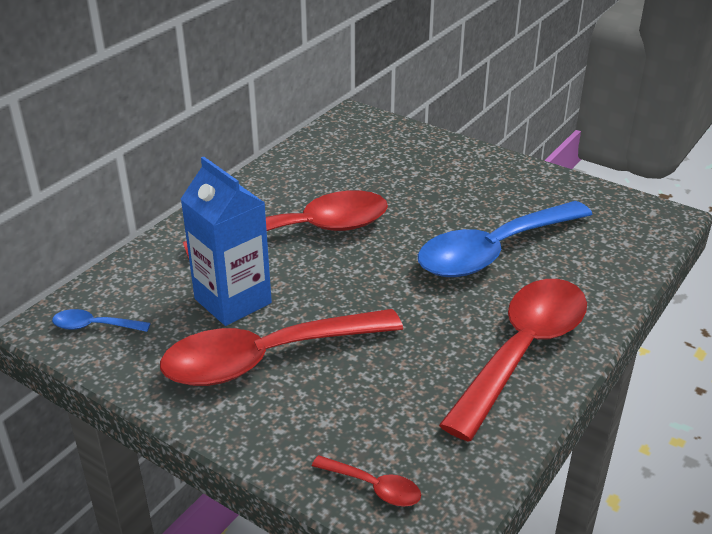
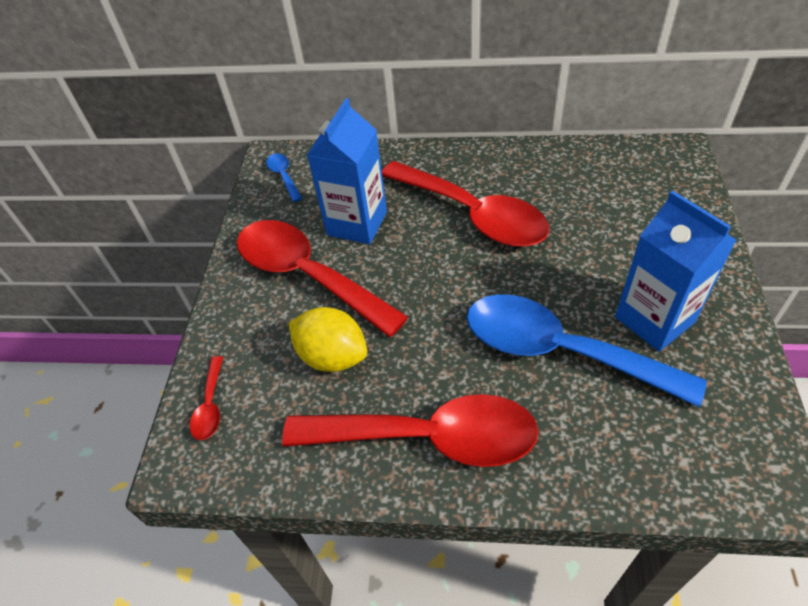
camera: 65 degrees right, 15 degrees up
none -> yellow lemon [289,307,367,372]
none -> blue carton [615,190,736,352]

